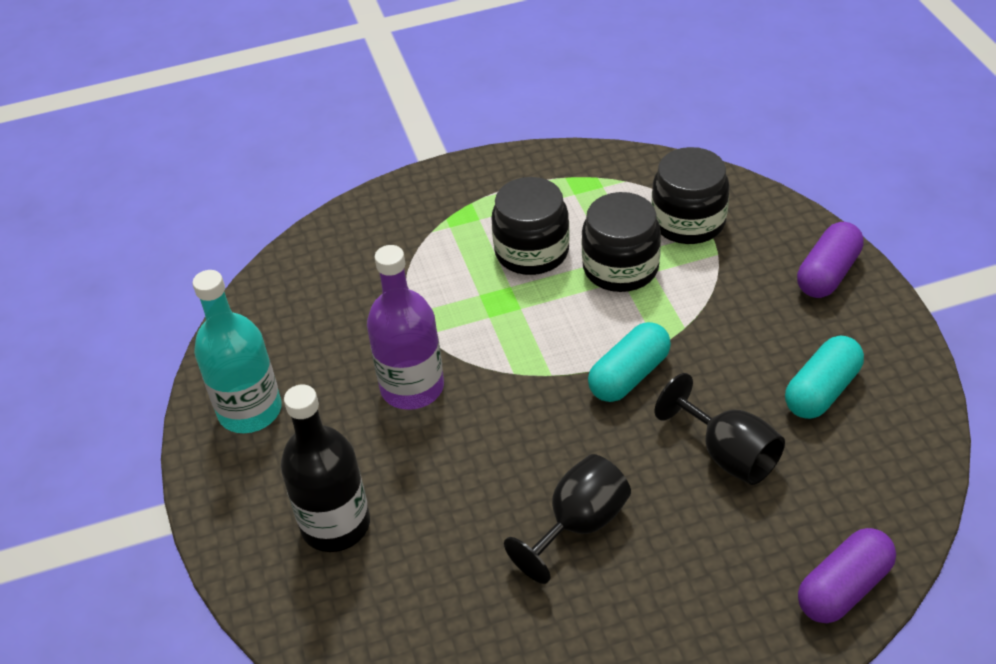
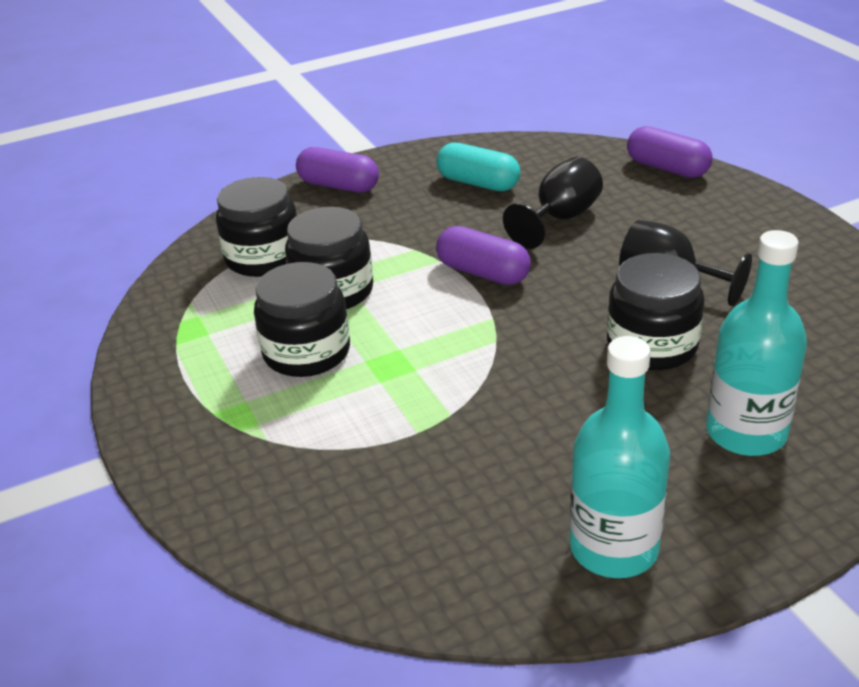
camera: 100 degrees left, 10 degrees down
black bottle [281,385,370,552] -> turquoise bottle [706,230,807,456]
purple bottle [367,245,444,410] -> none
turquoise capsule [588,322,671,402] -> purple capsule [436,226,531,285]
none -> black jar [607,253,705,370]

